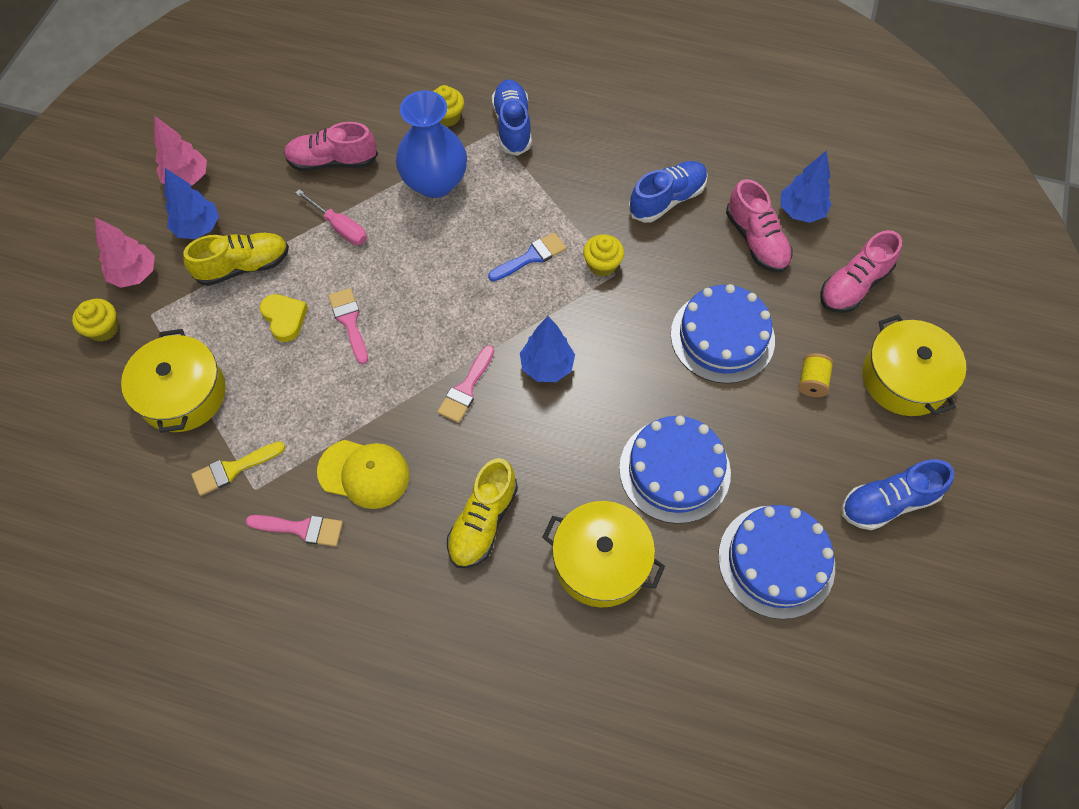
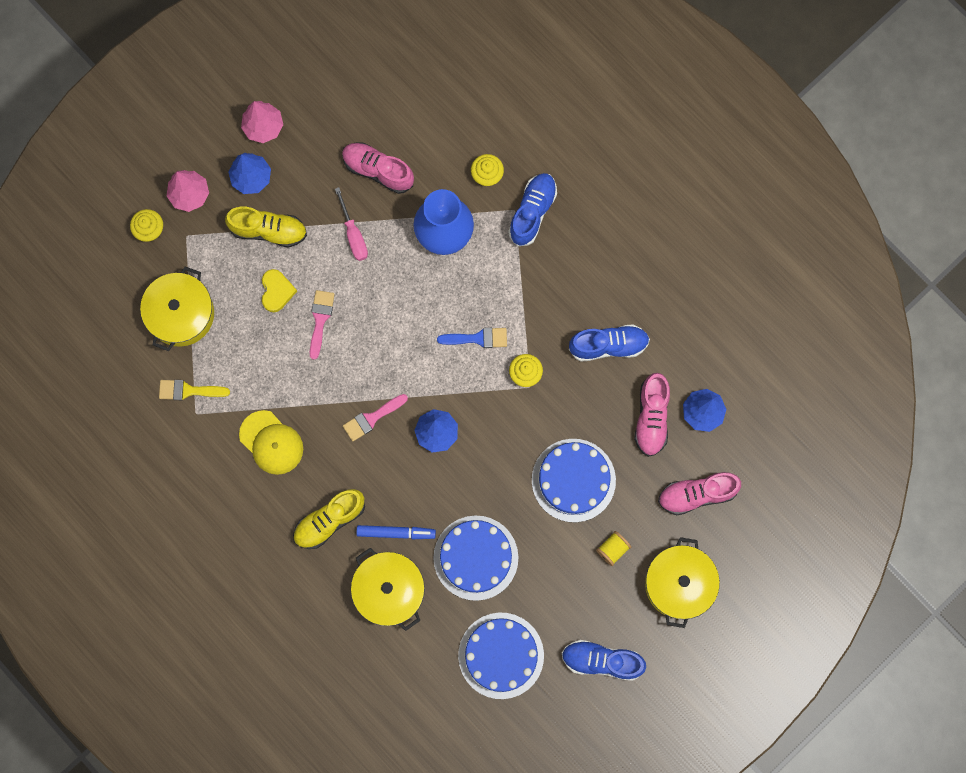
camera: 30 degrees right, 15 degrees up
pink brush [246,515,343,547] -> none
none -> blue marker [356,525,436,539]

